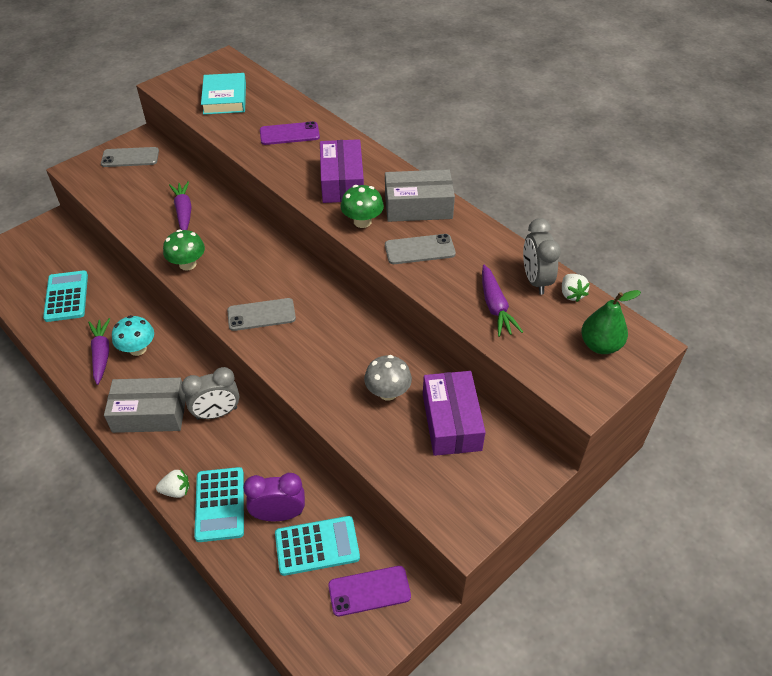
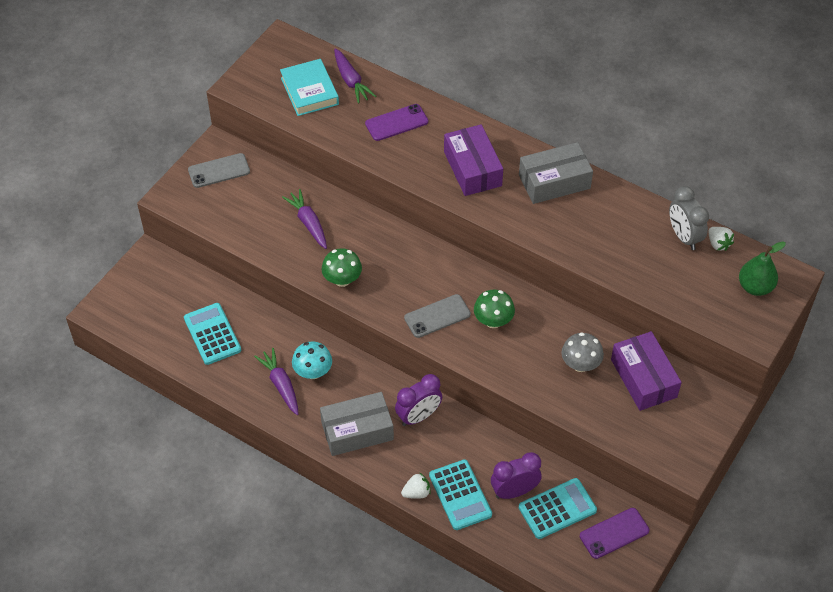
camera: 15 degrees left, 5 degrees up
grey clock [181,367,239,420] -> purple clock [395,374,442,426]
green mushroom [341,185,384,228] -> green mushroom moved to [474,289,515,328]
grey phone [385,234,456,264] -> none
purple carrot [482,265,523,337] -> purple carrot moved to [334,48,376,103]

